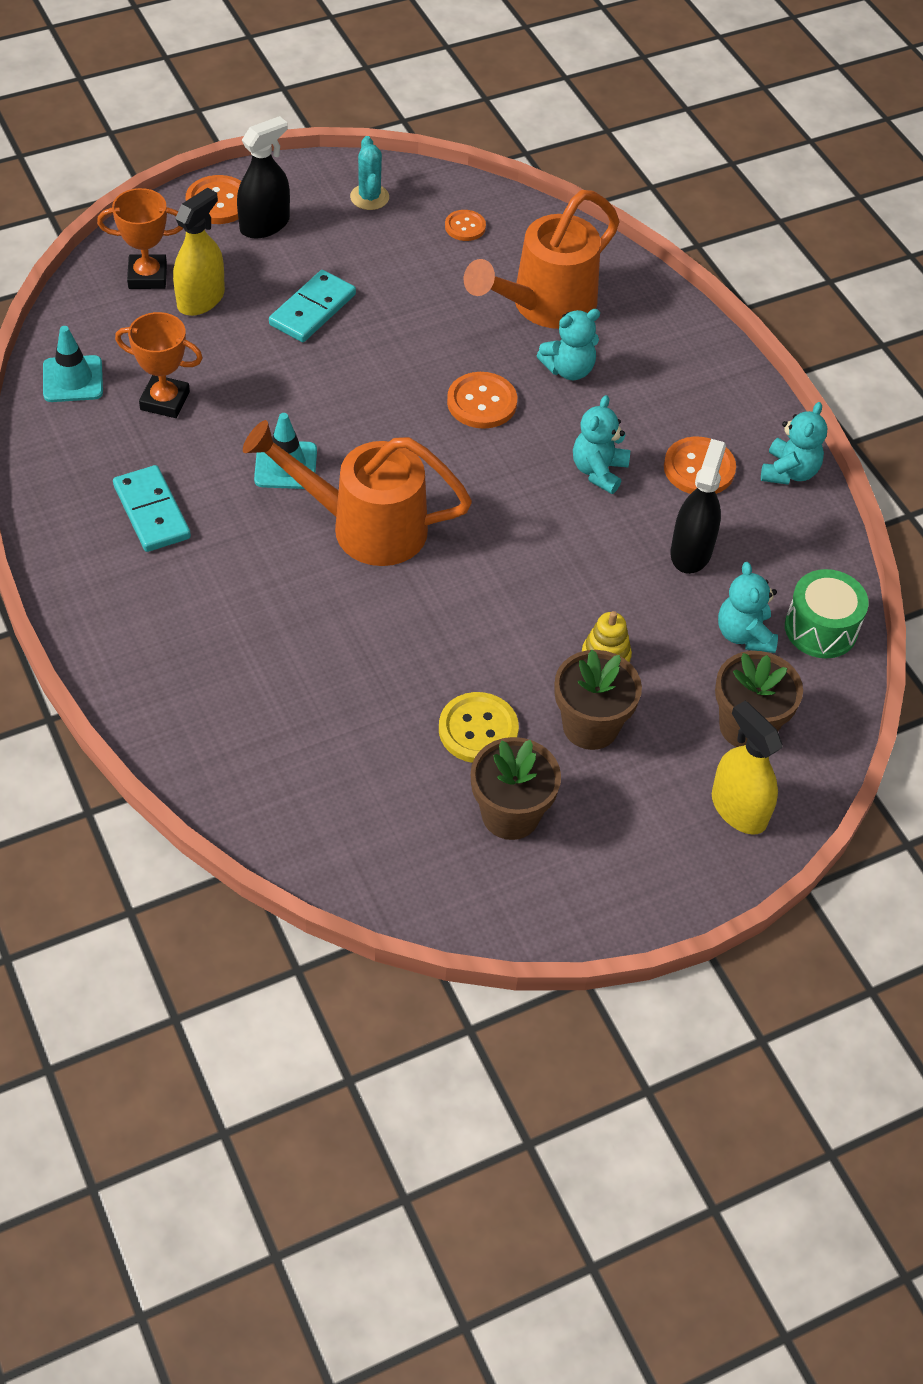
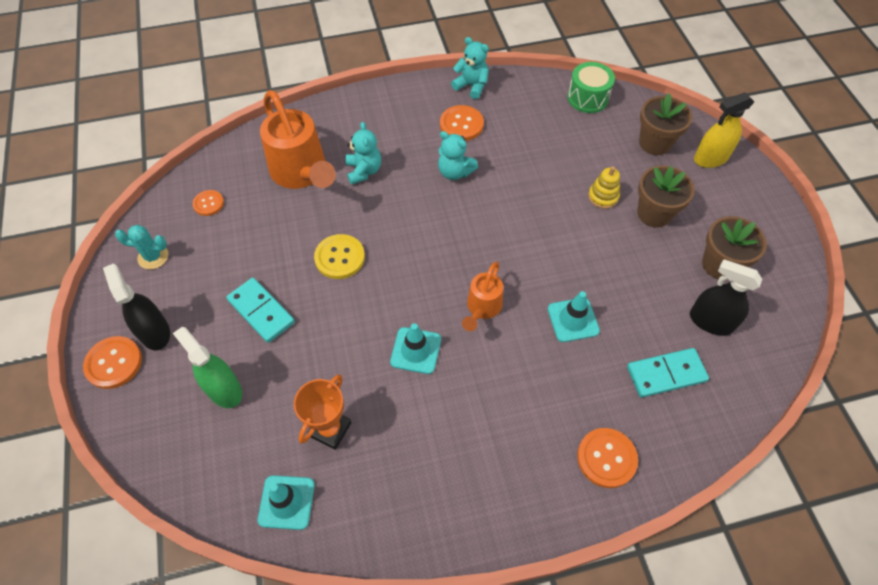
camera: 75 degrees left, 5 degrees up
orange trophy [97,188,183,289] -> none
turquoise domino [113,465,191,552] -> turquoise domino moved to [627,348,709,398]
yellow spray bottle [173,188,225,316] -> green spray bottle [173,327,242,408]
orange watering can [243,420,472,566] -> orange watering can [462,262,503,331], size x0.55
yellow button [439,692,519,763] -> yellow button moved to [314,234,365,279]
orange button [447,372,517,429] -> orange button moved to [577,428,638,488]
black spray bottle [671,439,726,574] -> black spray bottle moved to [690,259,762,336]
turquoise teddy bear [718,562,778,653] -> none
none -> turquoise traffic cone [548,291,600,342]

